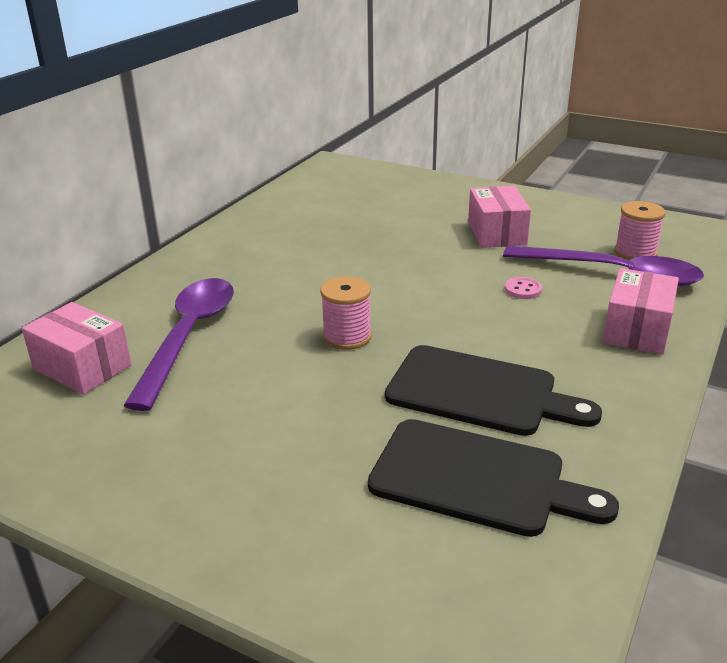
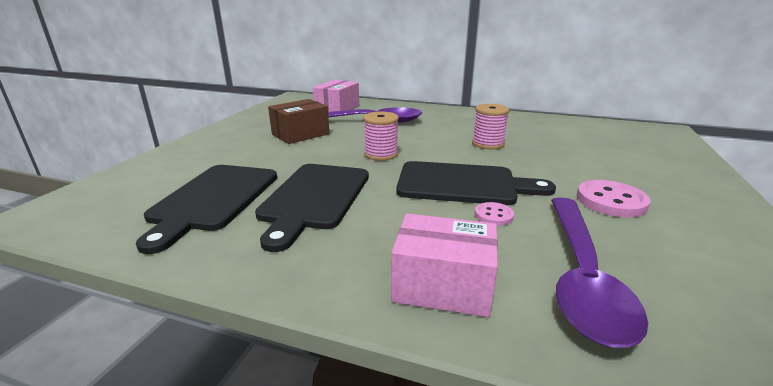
camera: 80 degrees right, 5 degrees down
pink box [468,186,531,248] -> pink button [577,180,650,217]
pink spool [614,201,665,260] -> pink spool moved to [472,104,510,149]
none -> brown box [268,99,329,144]
none -> black cutting board [396,161,556,205]

